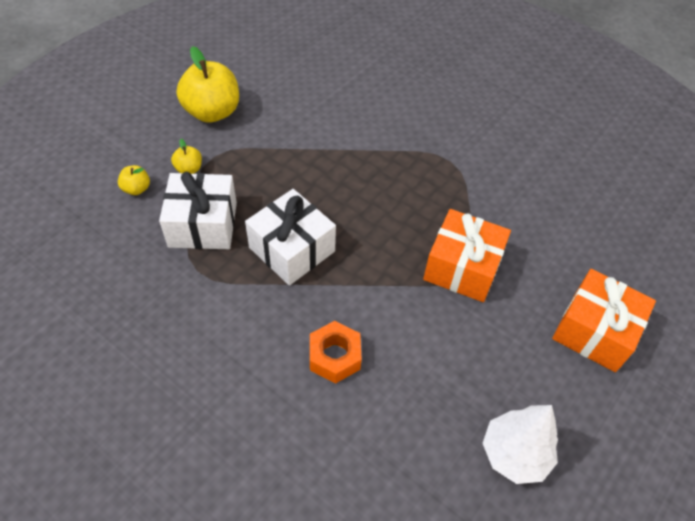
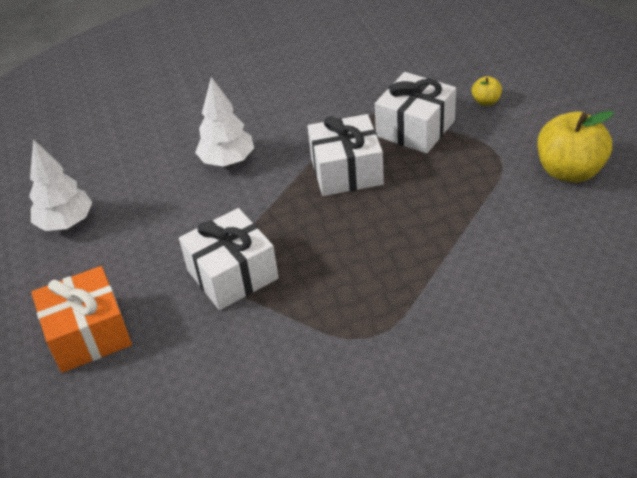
camera: 130 degrees right, 10 degrees down
yellow apple [171,139,202,174] -> none
orange nut [310,321,362,384] -> white tree [195,77,254,167]
orange gift [423,209,511,302] -> white gift [179,208,279,310]

